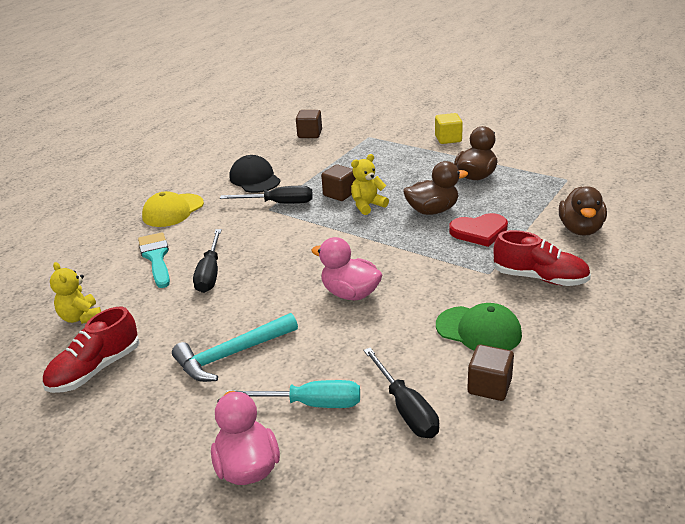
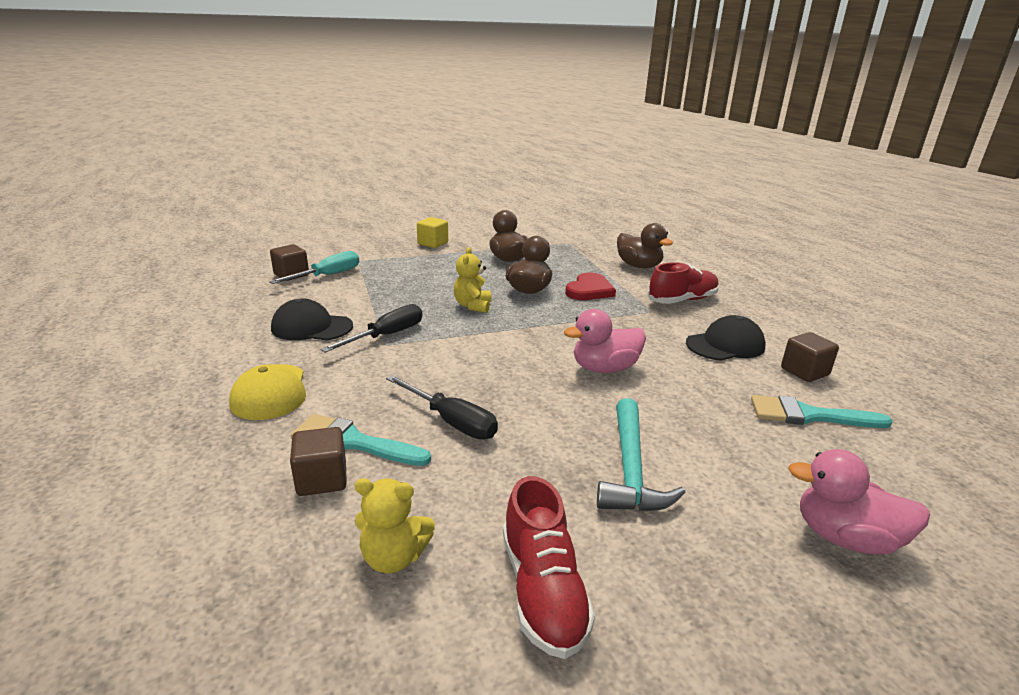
camera: 55 degrees left, 5 degrees down
turquoise screwdriver [226,380,360,408] -> turquoise screwdriver moved to [269,251,359,284]
brown cube [321,164,356,201] -> brown cube moved to [290,427,347,496]
black screwdriver [364,348,439,438] -> turquoise brush [751,395,893,428]
green cap [436,303,522,351] -> black cap [686,315,766,361]

